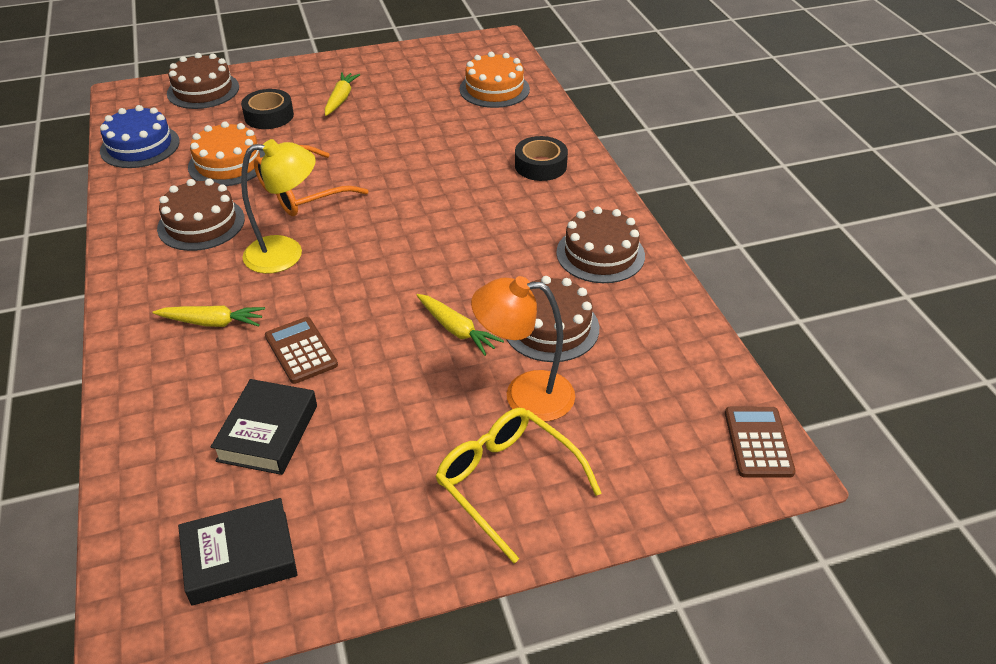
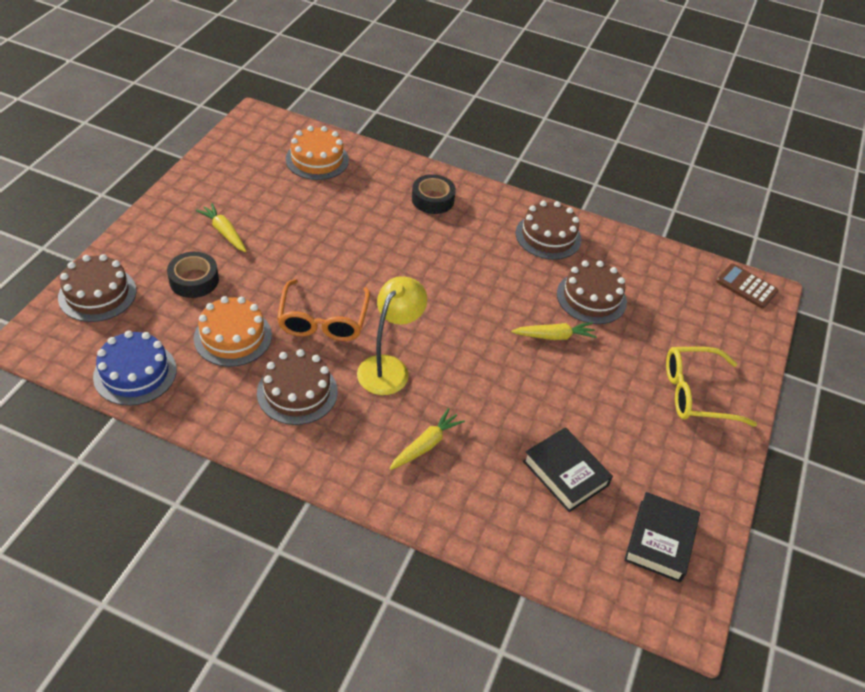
camera: 55 degrees left, 5 degrees up
brown calculator [265,317,338,384] -> none
orange lamp [471,276,575,422] -> none

